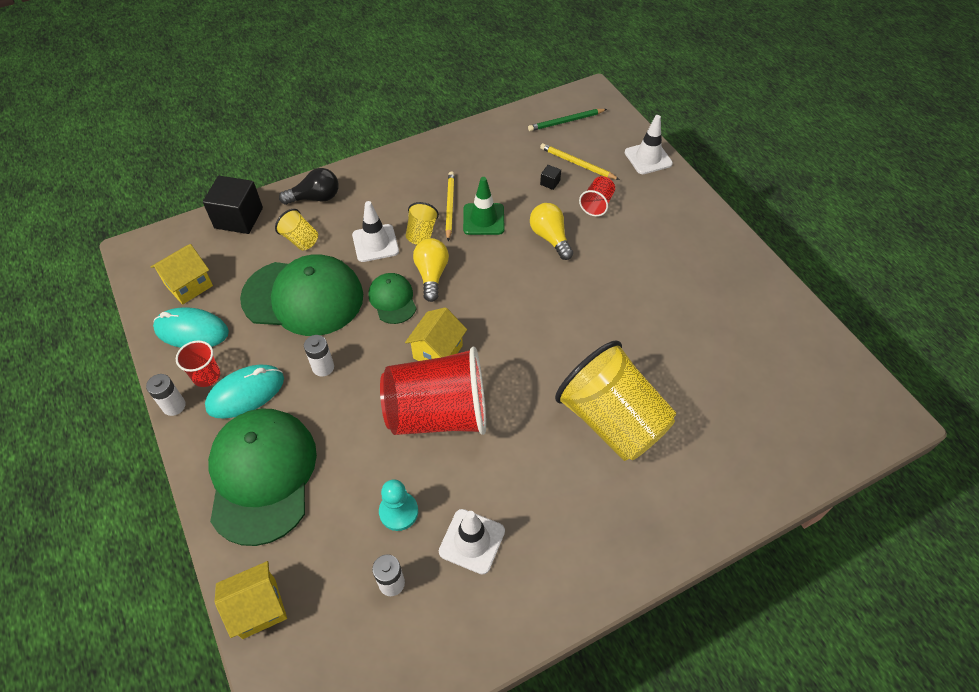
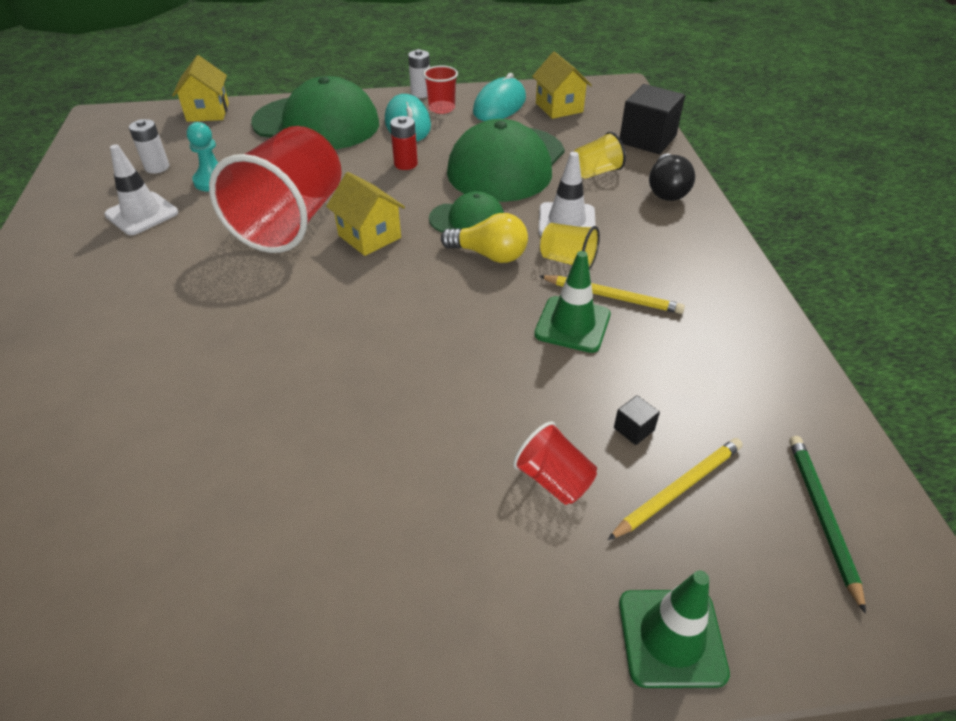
camera: 110 degrees right, 10 degrees down
white battery [304,335,334,377] -> red battery [390,116,418,170]
yellow light bulb [530,203,573,260] -> none
yellow cup [555,340,676,461] -> none
white traffic cone [625,115,673,174] -> green traffic cone [619,570,730,688]

